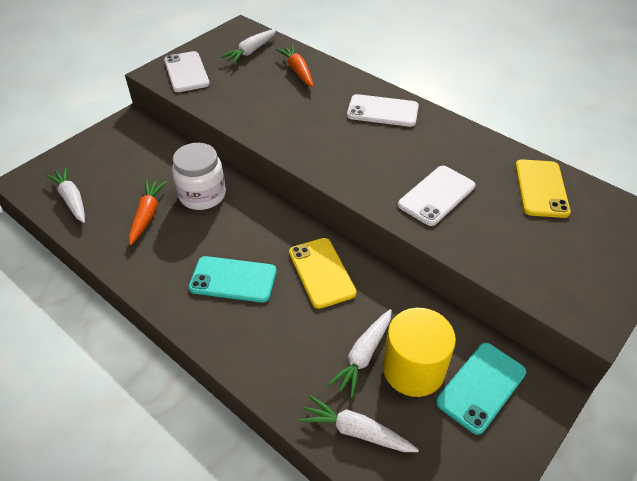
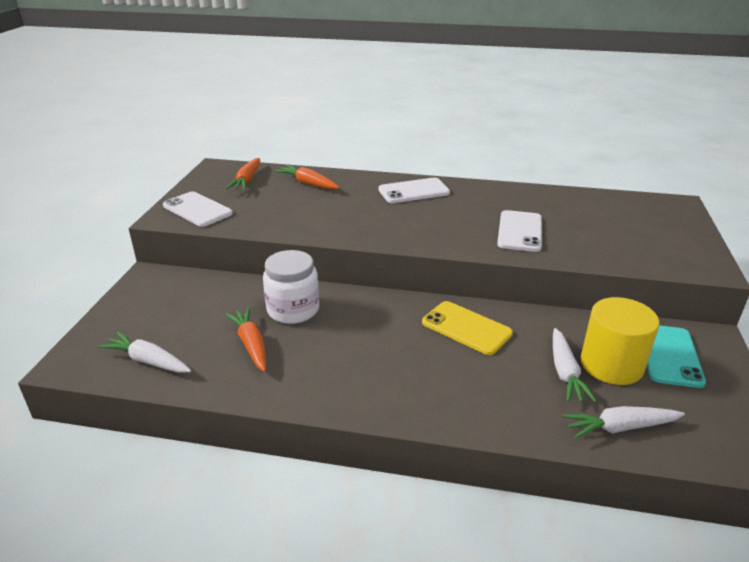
camera: 30 degrees left, 15 degrees down
turquoise phone [189,256,277,303] -> none
white carrot [220,29,277,64] -> orange carrot [226,158,260,190]
yellow phone [515,159,571,218] -> none

